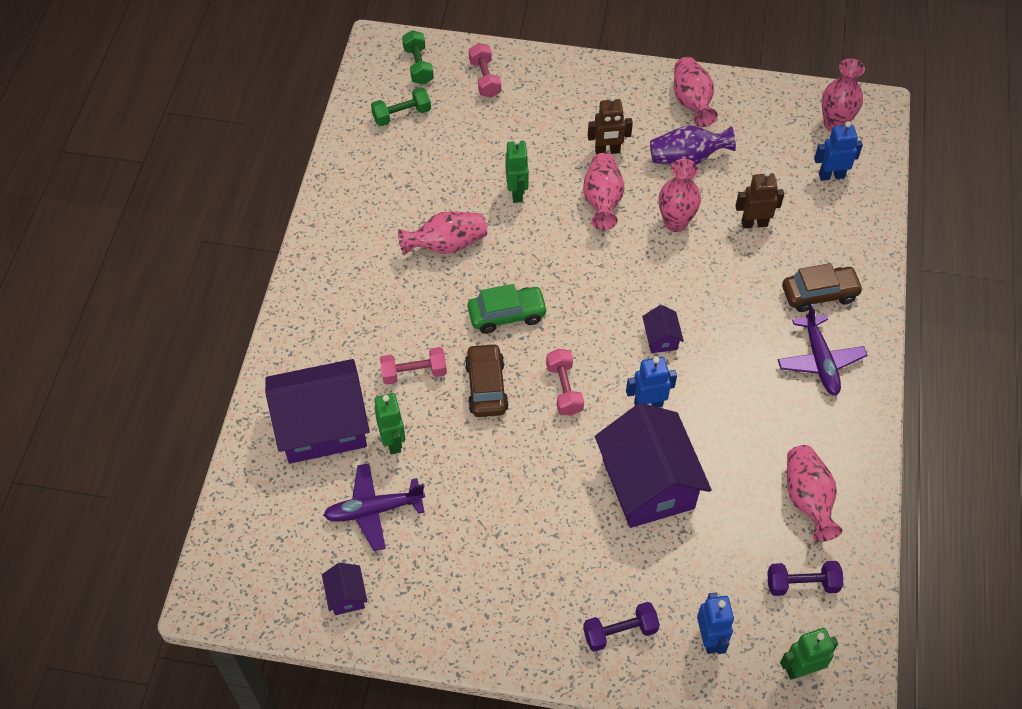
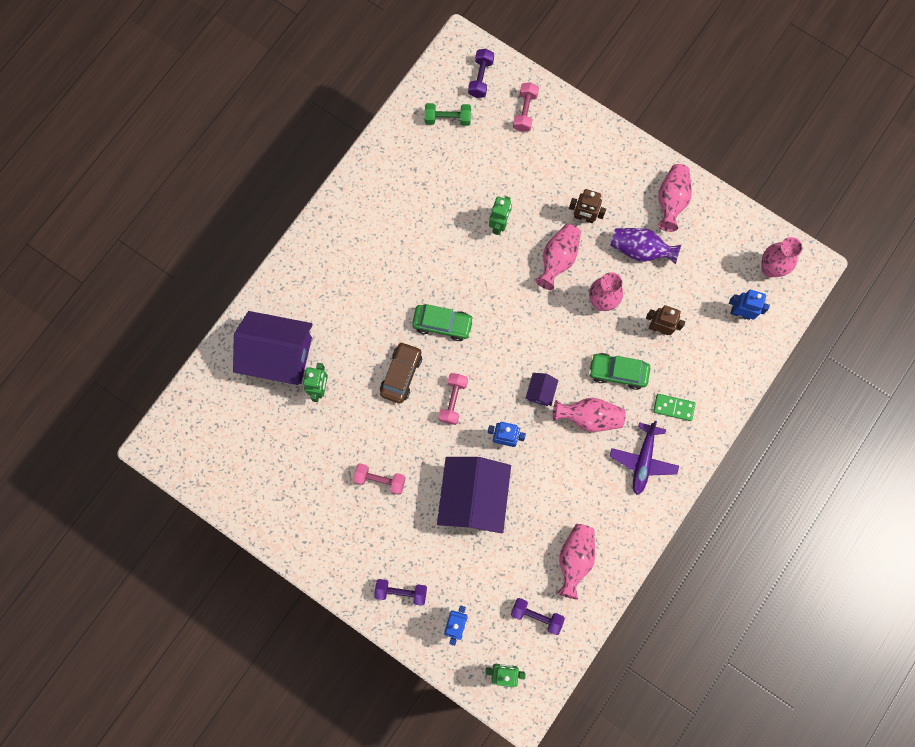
camera: 25 degrees right, 20 degrees up
purple house [322,563,368,615] -> none
purple plane [323,463,425,551] -> none
pink dumbbell [380,347,447,385] -> pink dumbbell moved to [353,463,406,495]
pink vase [398,211,487,255] -> pink vase moved to [553,398,626,432]
green dumbbell [402,30,434,85] -> purple dumbbell [468,49,494,98]
brown car [782,263,863,312] -> green domino [653,394,696,421]
none -> green car [589,353,650,390]

